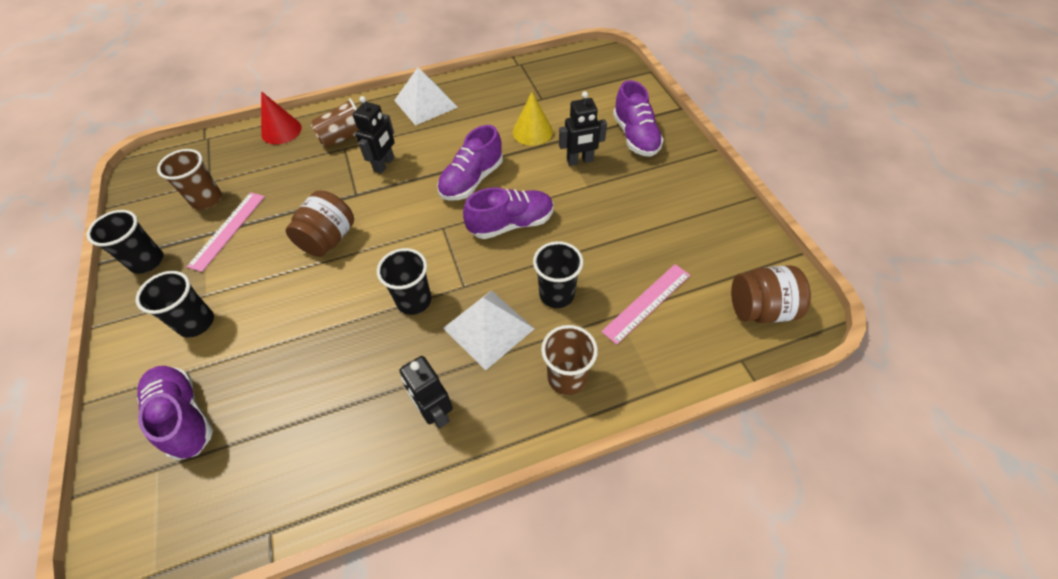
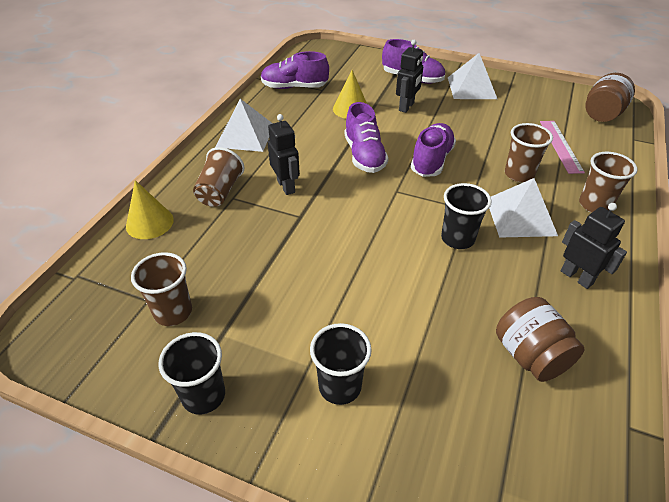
camera: 50 degrees left, 10 degrees down
purple shoe [137,366,213,460] -> purple shoe moved to [261,51,329,89]
pink ruler [187,192,265,272] -> none
red cone [261,91,302,144] -> yellow cone [126,180,174,239]
brown jar [286,190,354,257] -> brown jar moved to [496,297,585,382]
black robot [400,356,453,429] -> black robot turned 135 degrees counterclockwise [561,203,627,289]
black cup [533,241,583,308] -> brown cup [505,123,553,182]
none -> white pyramid [448,53,497,99]

